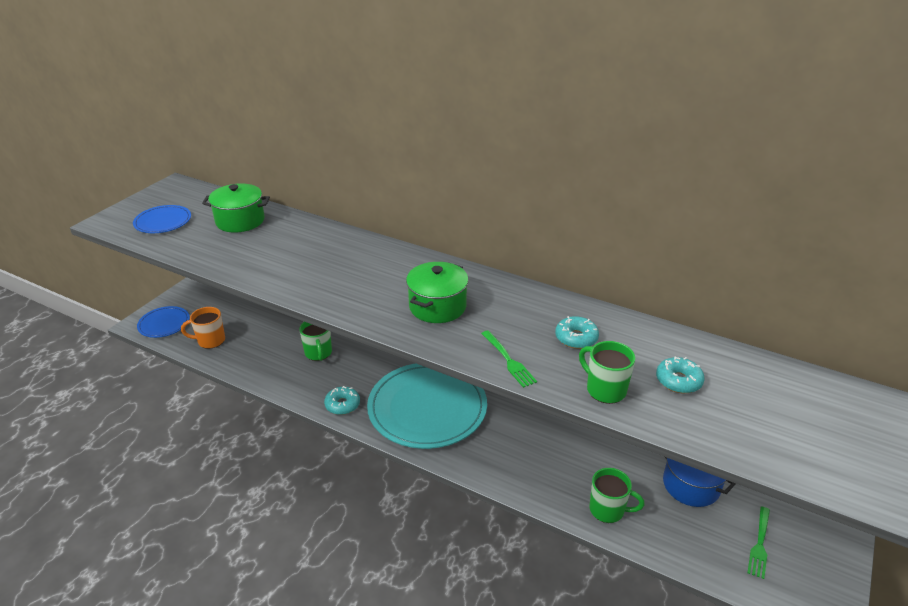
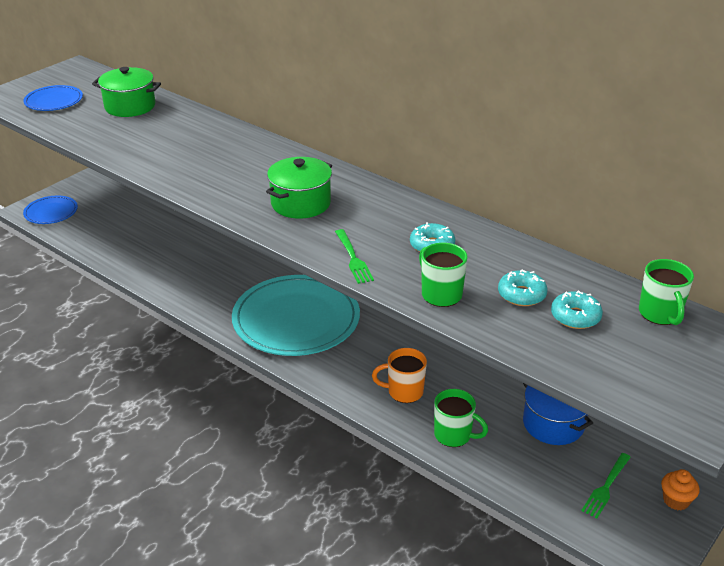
camera: 10 degrees right, 0 degrees up
orange mug [181,307,225,349] -> orange mug moved to [372,348,427,403]
green mug [299,322,332,361] -> green mug moved to [639,259,694,325]
turquoise donut [324,386,360,415] -> turquoise donut moved to [551,291,603,329]
none -> orange cupcake [661,469,700,510]

